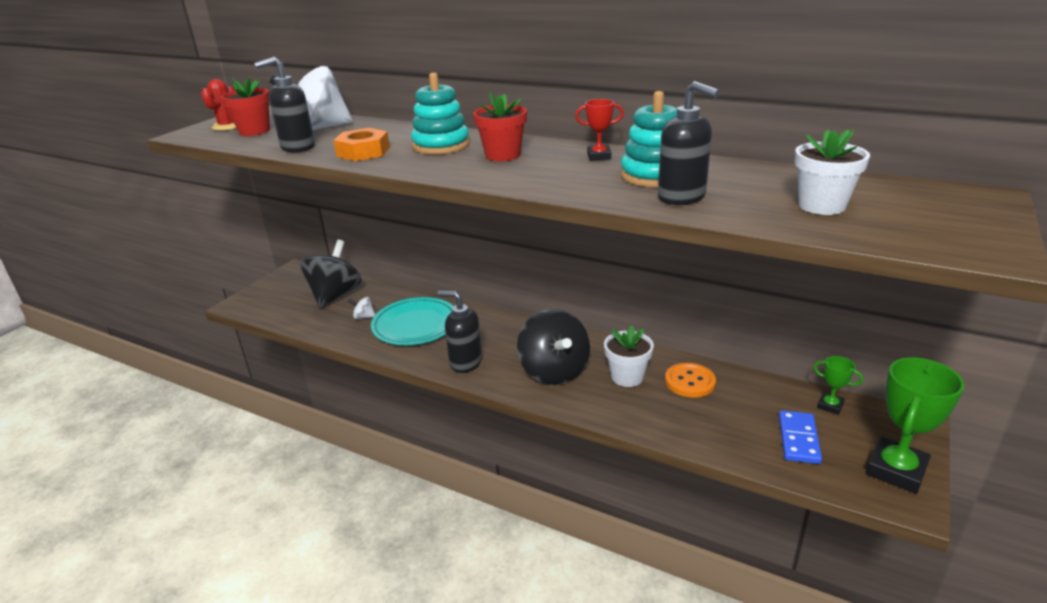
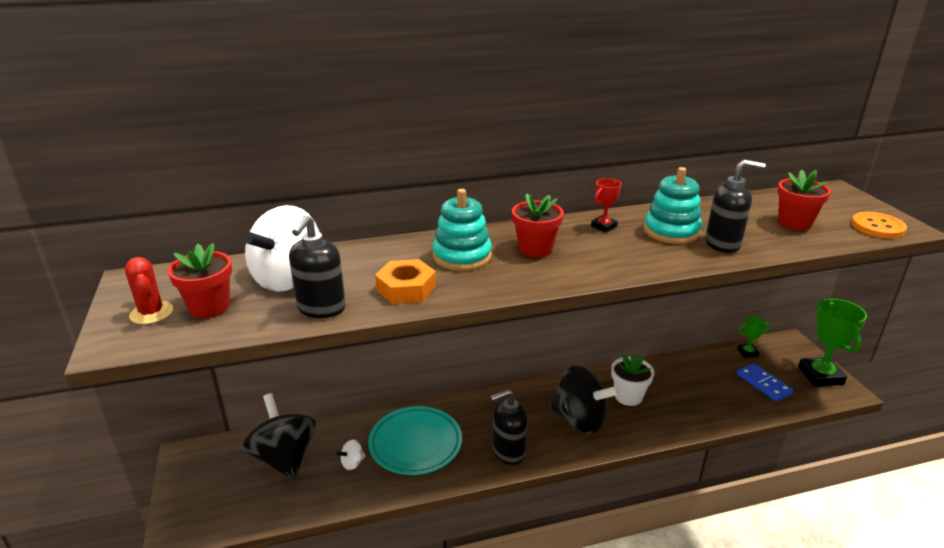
camera: 45 degrees left, 0 degrees up
orange button [665,363,716,398] -> orange button moved to [851,212,907,238]
white flower pot [795,129,870,215] -> red flower pot [777,170,831,231]

